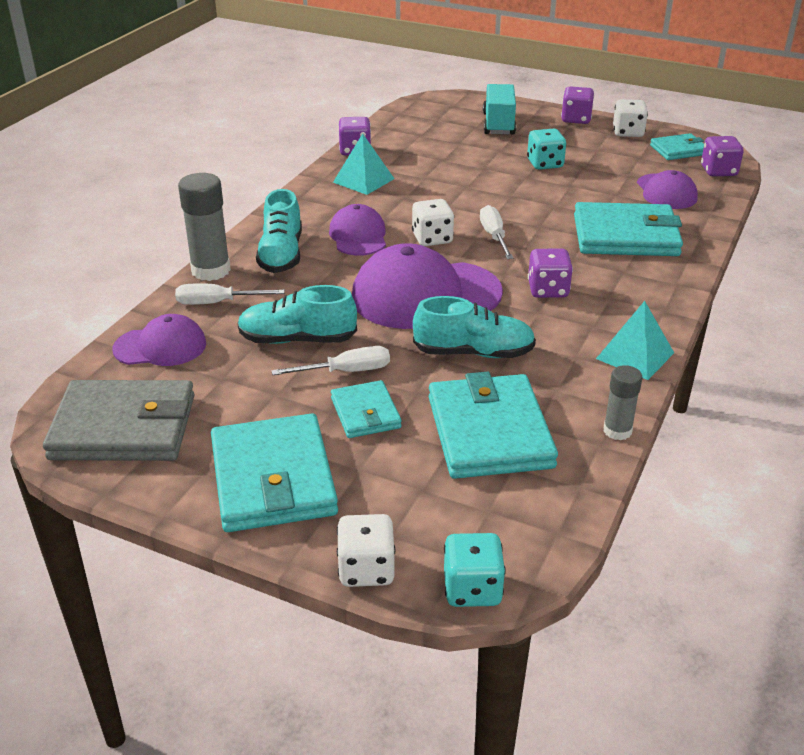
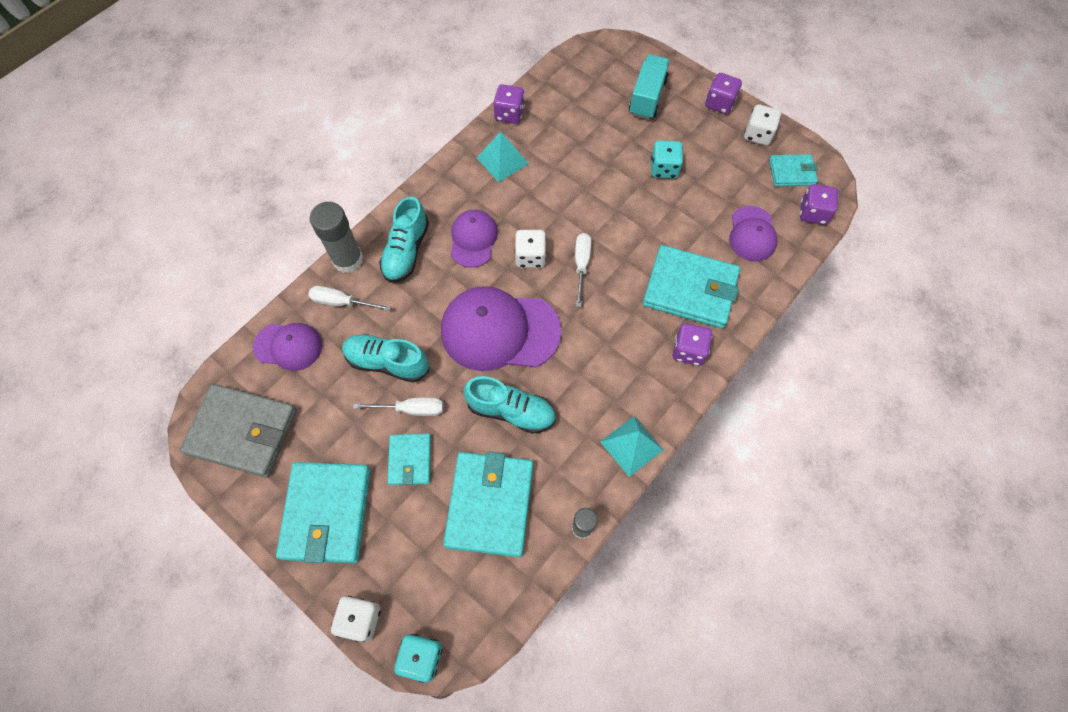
camera: 15 degrees right, 30 degrees up
purple dice [528,249,573,298] -> purple dice moved to [673,323,712,366]

